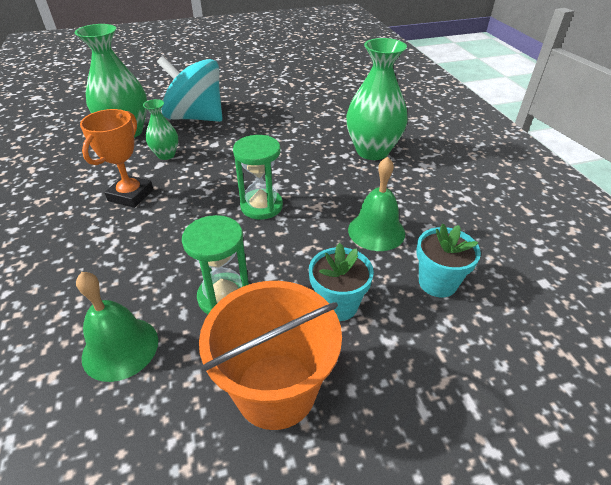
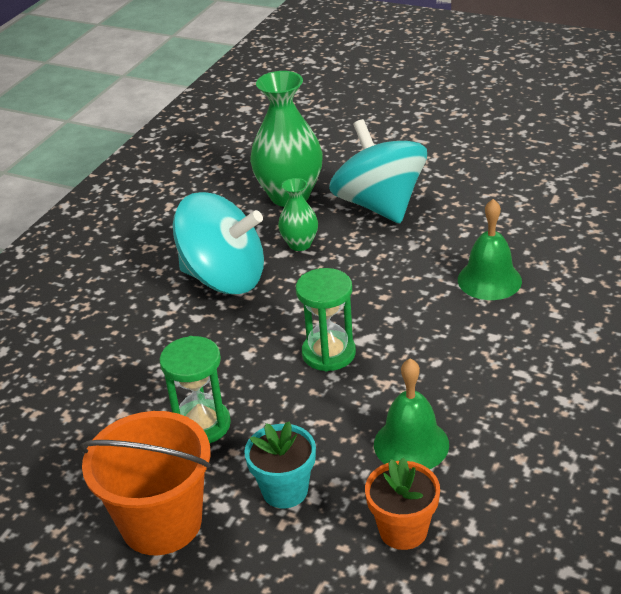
camera: 45 degrees right, 5 degrees down
green bell [76,272,158,382] -> green bell moved to [458,199,522,300]
orange trophy [80,109,153,208] -> turquoise spinning top [173,192,264,295]
green vase [346,38,408,160] -> none
turquoise flower pot [416,224,481,297] -> orange flower pot [365,458,440,550]

